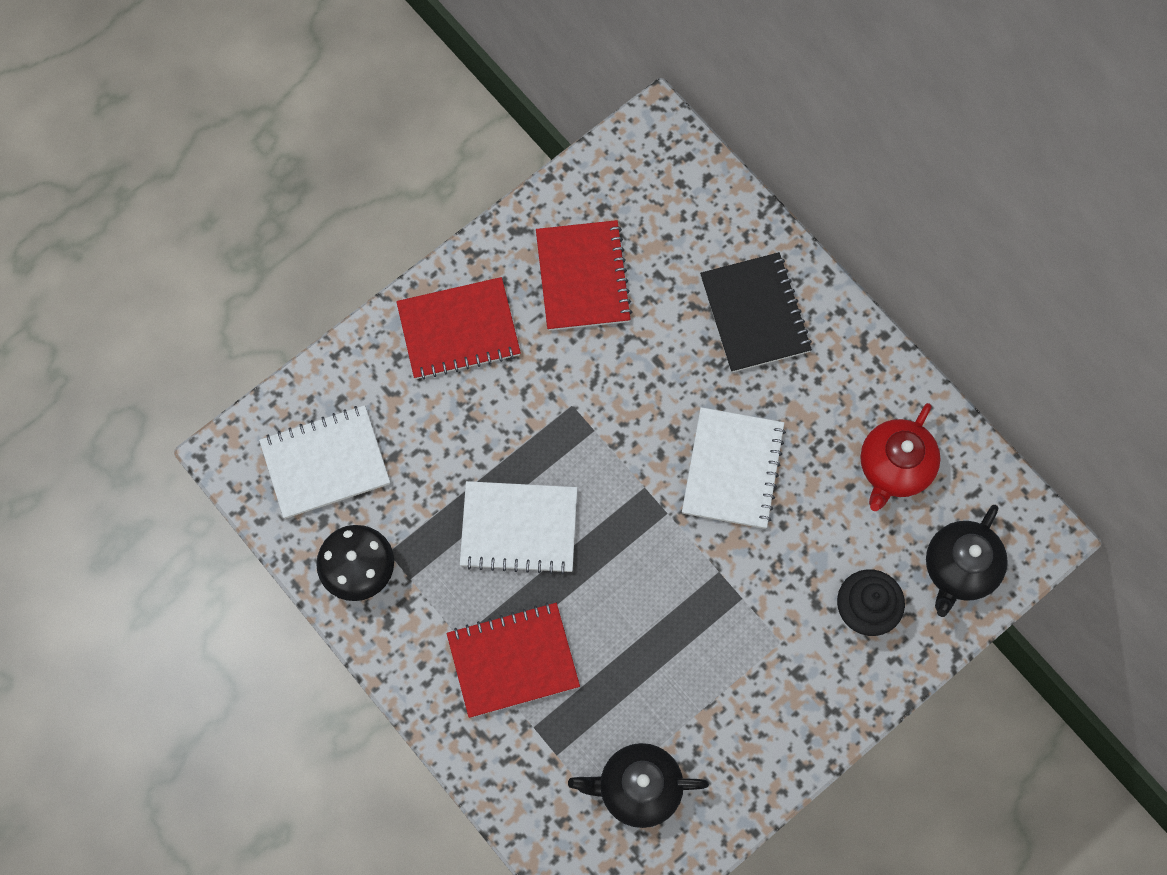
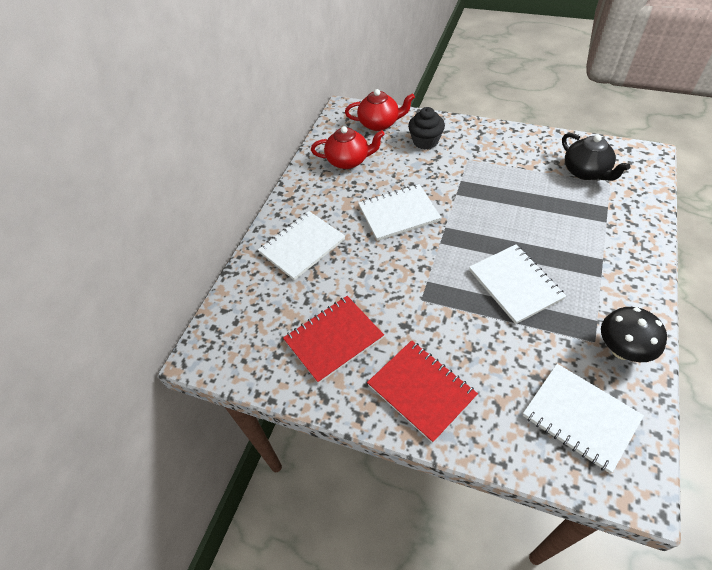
camera: 115 degrees left, 20 degrees down
red notebook [446,602,580,718] -> none
black notebook [700,252,812,373] -> white notebook [258,211,345,280]
black teapot [926,505,1008,617] -> red teapot [345,89,415,131]

